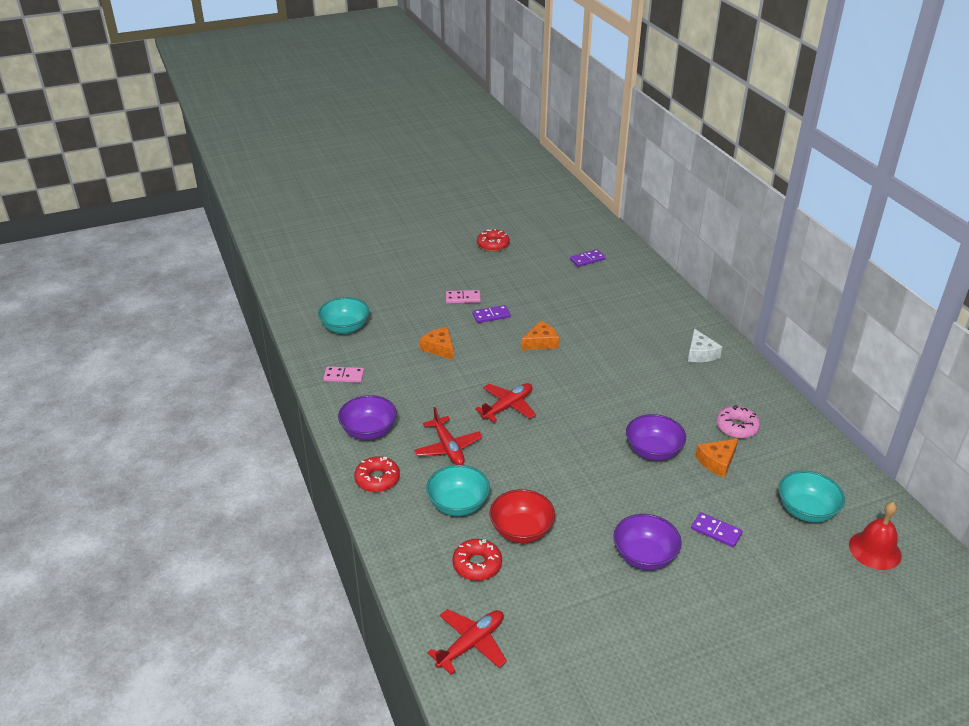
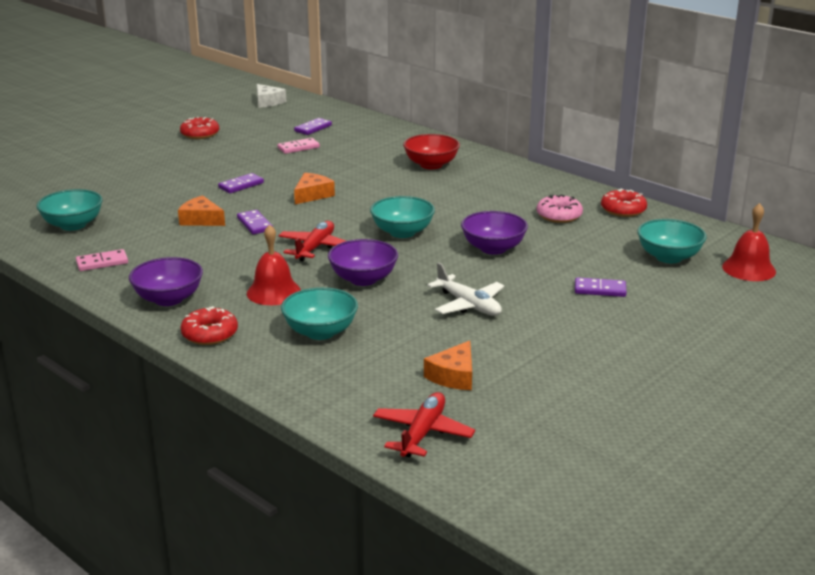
camera: 25 degrees left, 10 degrees down
red plane [414,407,483,465] -> red bell [247,224,301,305]
pink domino [446,290,481,303] -> pink domino moved to [277,138,320,154]
red donut [452,539,502,581] -> red donut moved to [601,189,647,217]
red bowl [490,489,555,543] -> red bowl moved to [403,134,460,169]
purple bowl [613,514,682,570] -> purple bowl moved to [328,239,398,286]
white cheese [688,328,722,362] -> white cheese moved to [257,84,286,108]
orange cheese [695,439,738,478] -> orange cheese moved to [424,341,472,390]
none -> purple domino [237,210,273,234]
none -> turquoise bowl [370,196,435,238]
none -> white plane [427,262,504,316]

